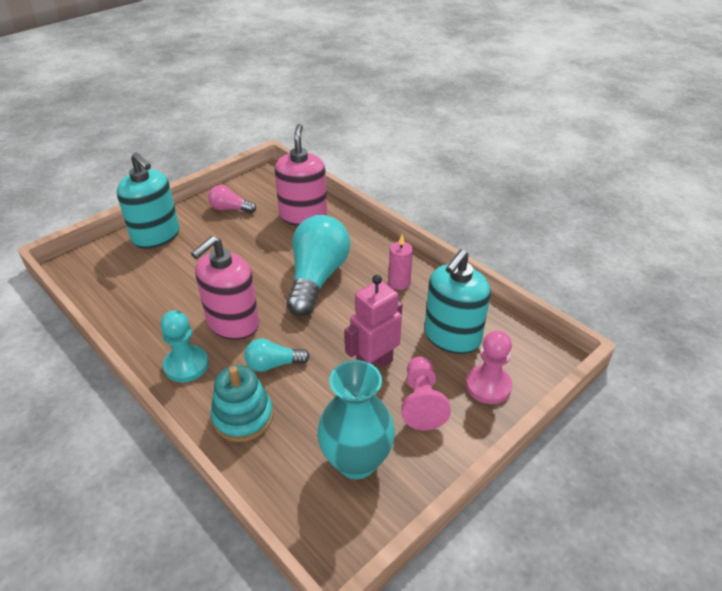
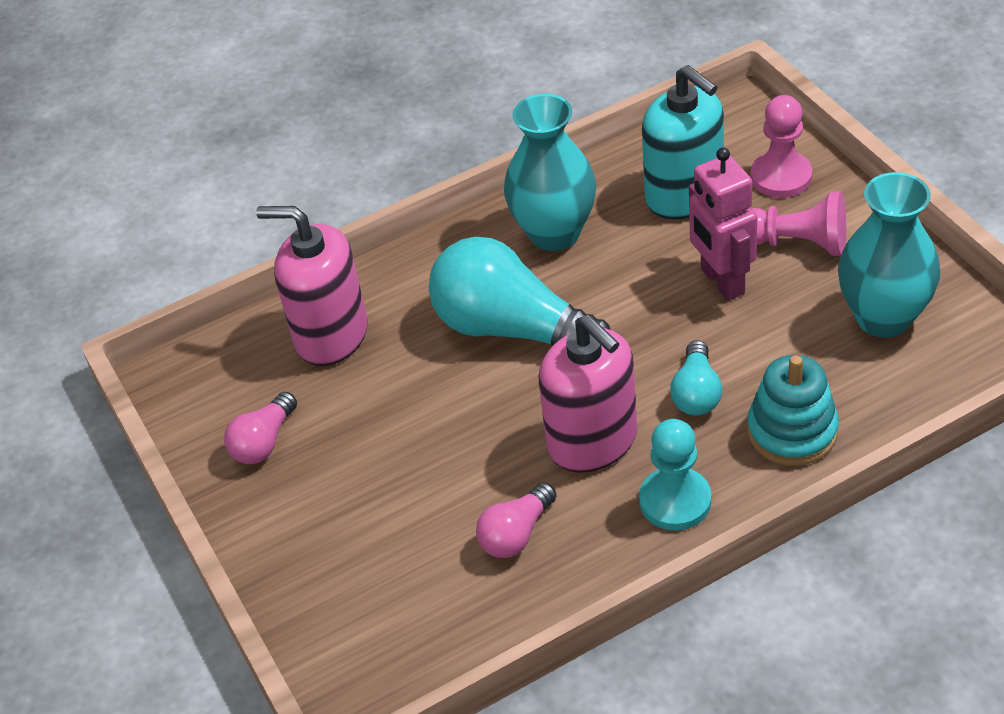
camera: 70 degrees left, 5 degrees up
turquoise soap dispenser [117,152,180,248] -> none
pink candle [388,234,413,290] -> turquoise vase [504,94,596,251]
none -> pink light bulb [476,482,556,558]

